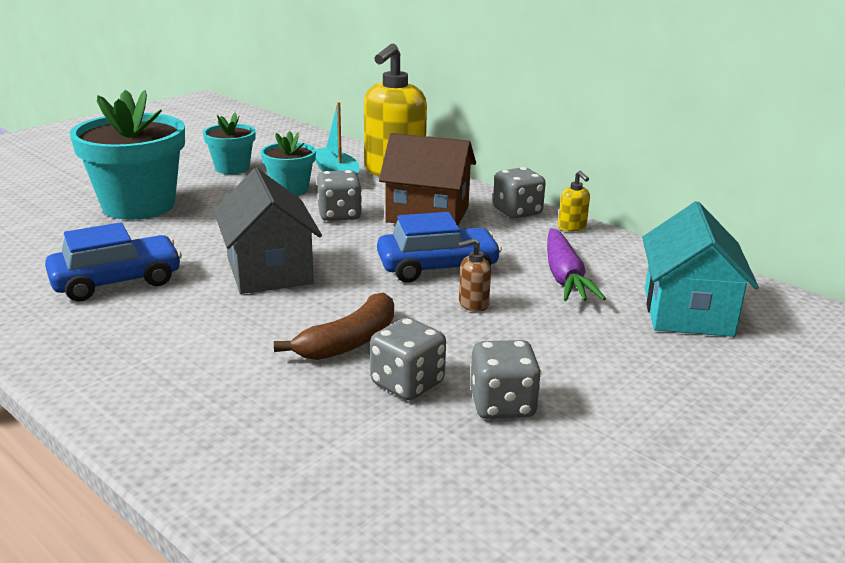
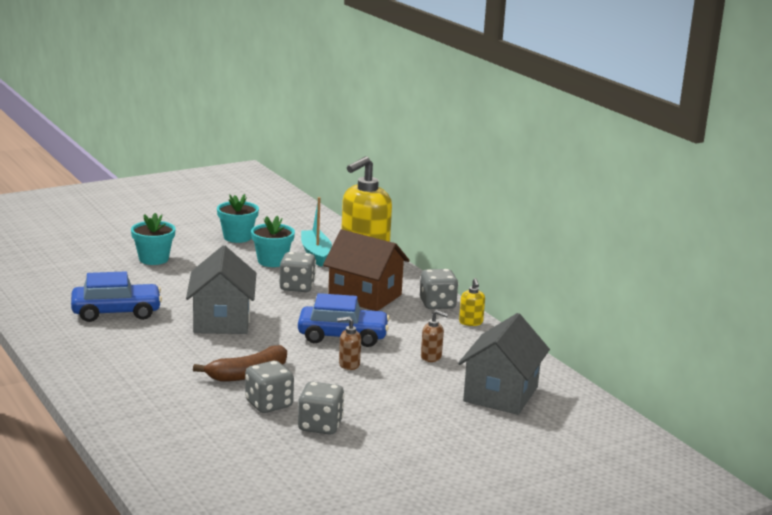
camera: 15 degrees right, 5 degrees down
turquoise flower pot [70,90,185,220] -> turquoise flower pot [131,213,176,265], size x0.54
purple carrot [547,228,606,301] -> brown soap dispenser [421,310,448,362]
turquoise house [642,201,759,337] -> grey house [458,313,550,415]

